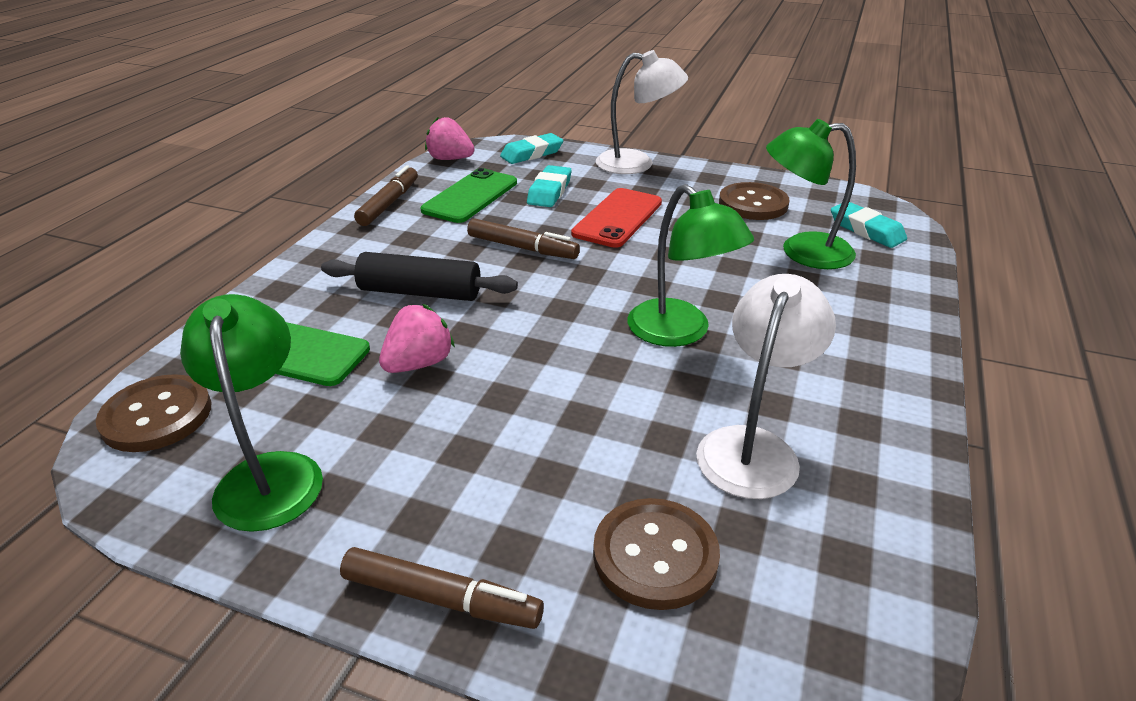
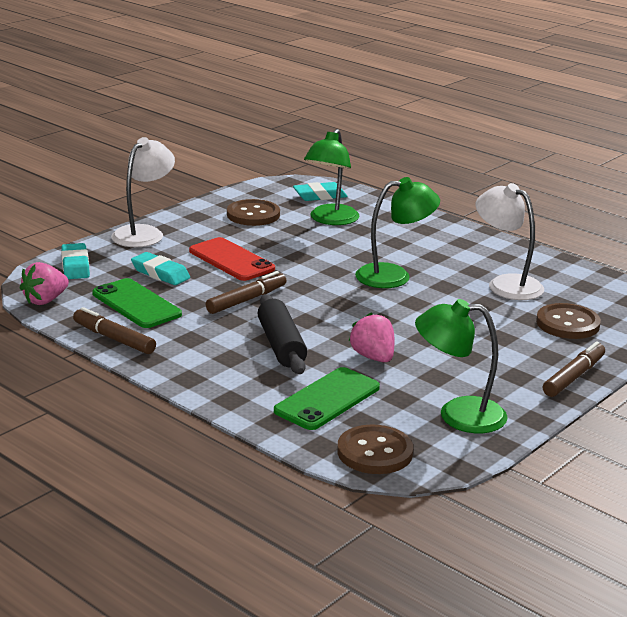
camera: 70 degrees left, 10 degrees down
black rolling pin [321,252,518,301] -> black rolling pin turned 45 degrees counterclockwise [257,294,307,374]

